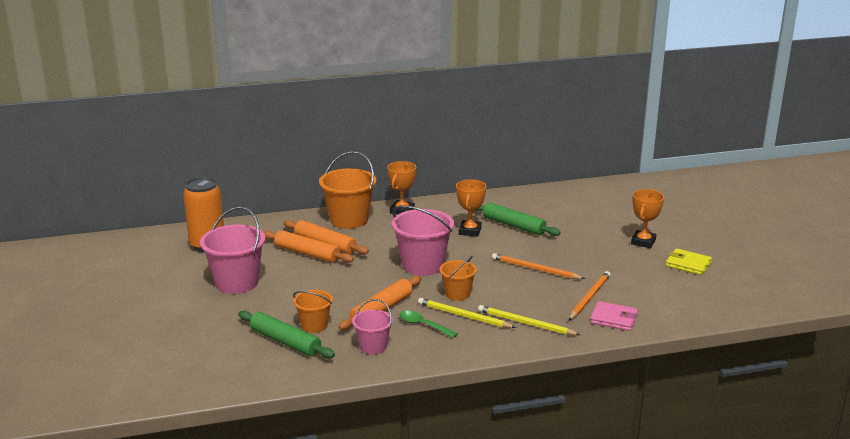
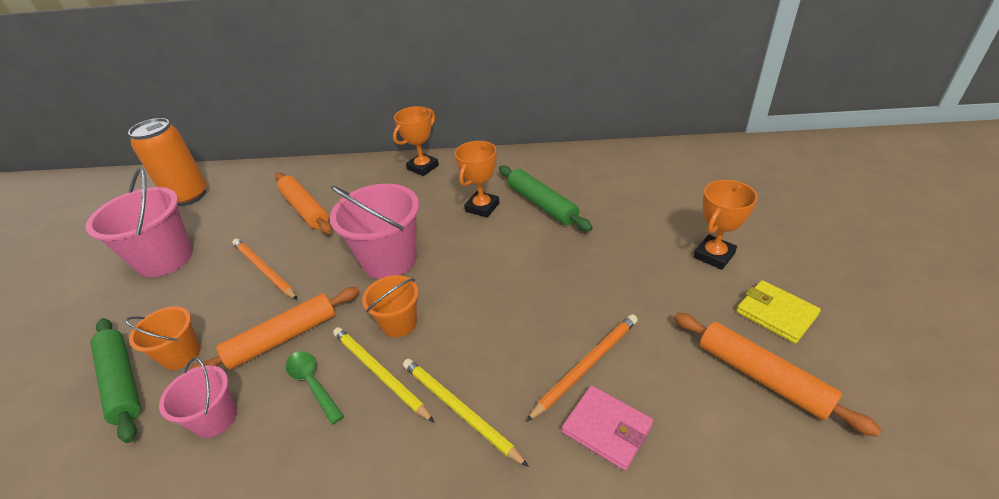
camera: 20 degrees right, 15 degrees up
orange rolling pin [264,230,354,263] -> orange rolling pin moved to [674,313,881,437]
orange bucket [319,151,376,229] -> none
orange pencil [492,253,585,279] -> orange pencil moved to [232,239,298,300]

